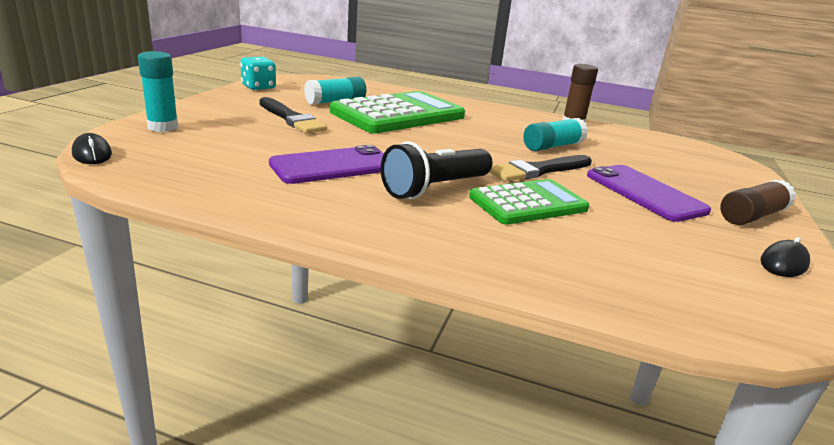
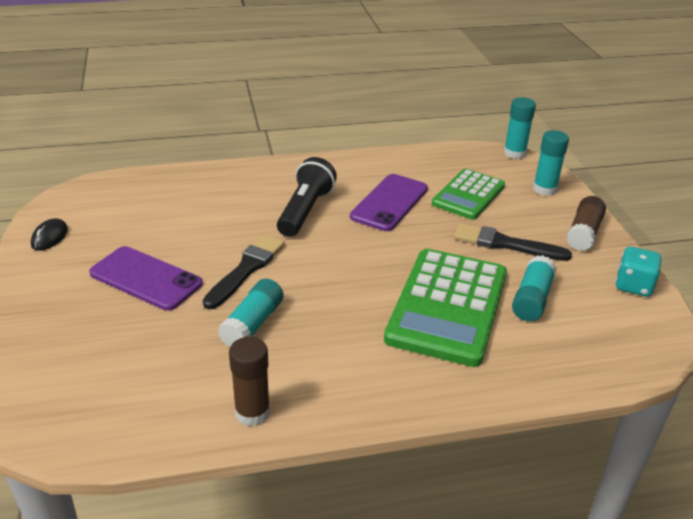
camera: 150 degrees right, 10 degrees up
black mouse [72,133,112,164] -> turquoise glue stick [504,97,536,159]
green calculator [469,179,589,225] -> green calculator moved to [432,169,505,220]
brown glue stick [720,180,796,225] -> brown glue stick moved to [567,196,606,251]

